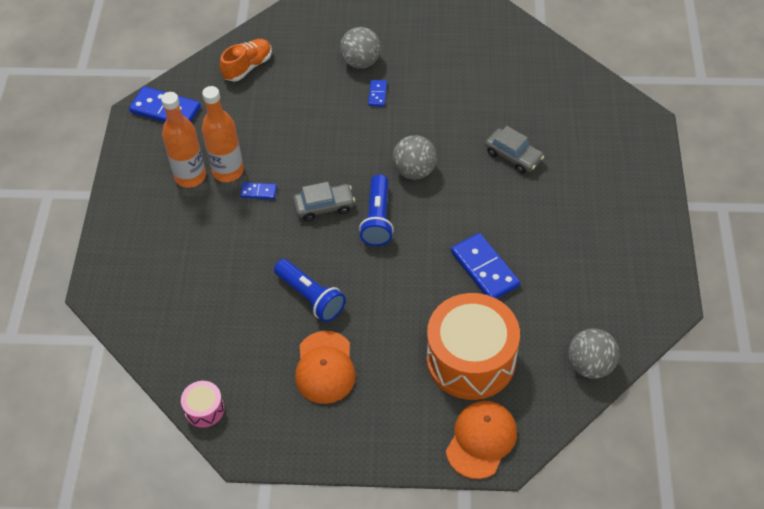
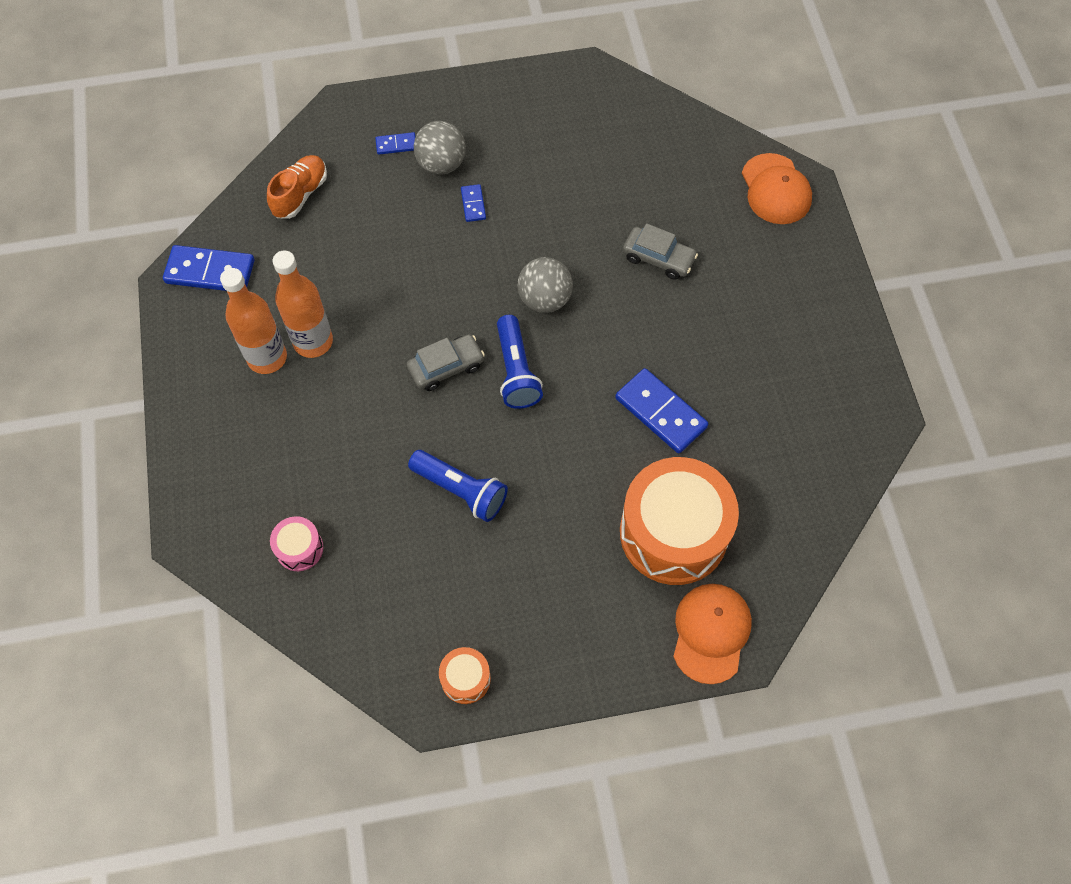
camera: 15 degrees left, 10 degrees up
pink drum [181,381,224,428] -> pink drum moved to [270,516,323,571]
blue domino [240,182,277,199] -> blue domino moved to [375,132,416,155]
orange cap [295,331,356,404] -> orange cap moved to [742,153,812,224]
grey ball [568,328,620,379] -> none
none -> orange drum [439,647,491,704]

